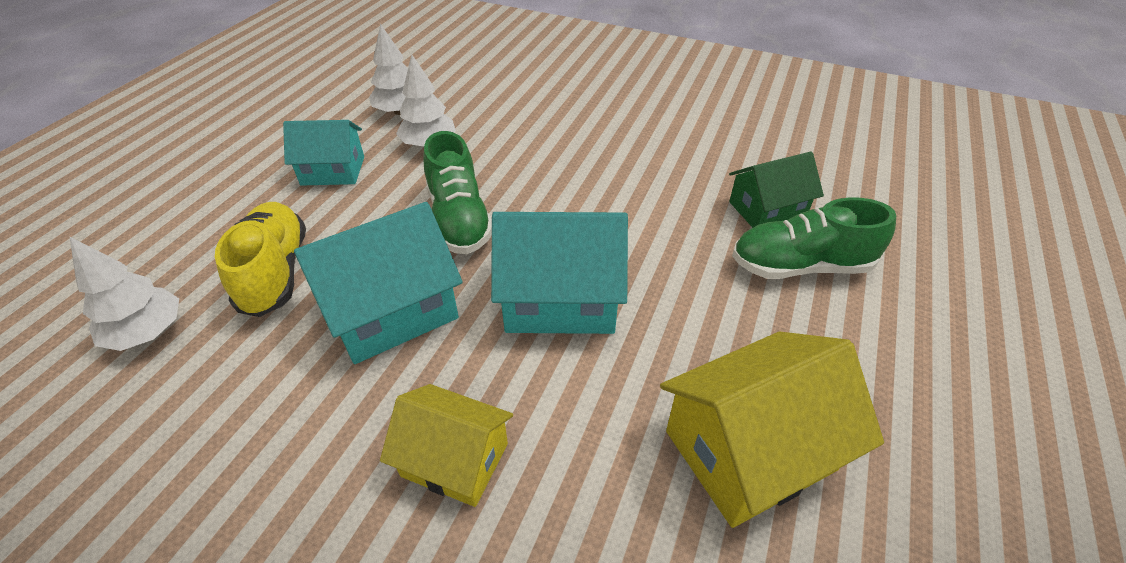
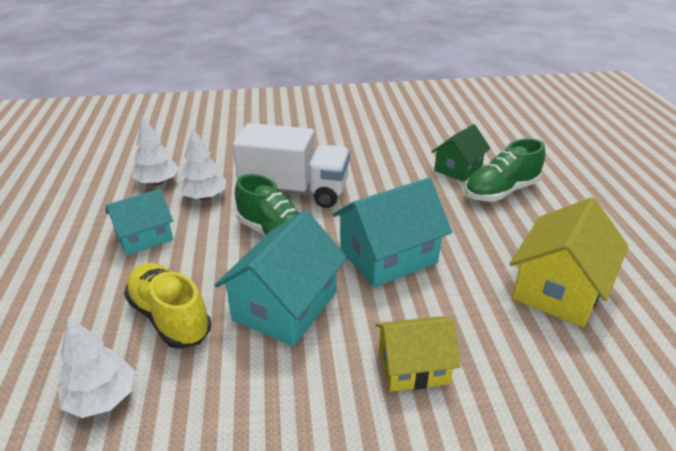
camera: 30 degrees left, 10 degrees down
none -> white truck [233,123,350,208]

